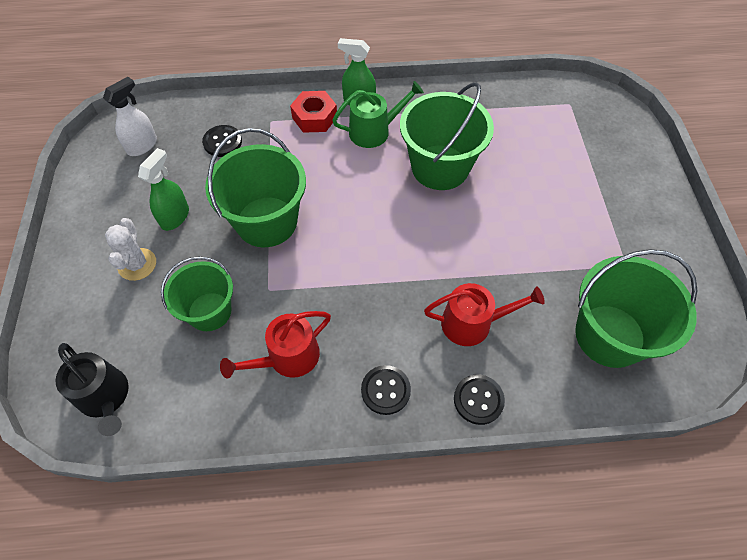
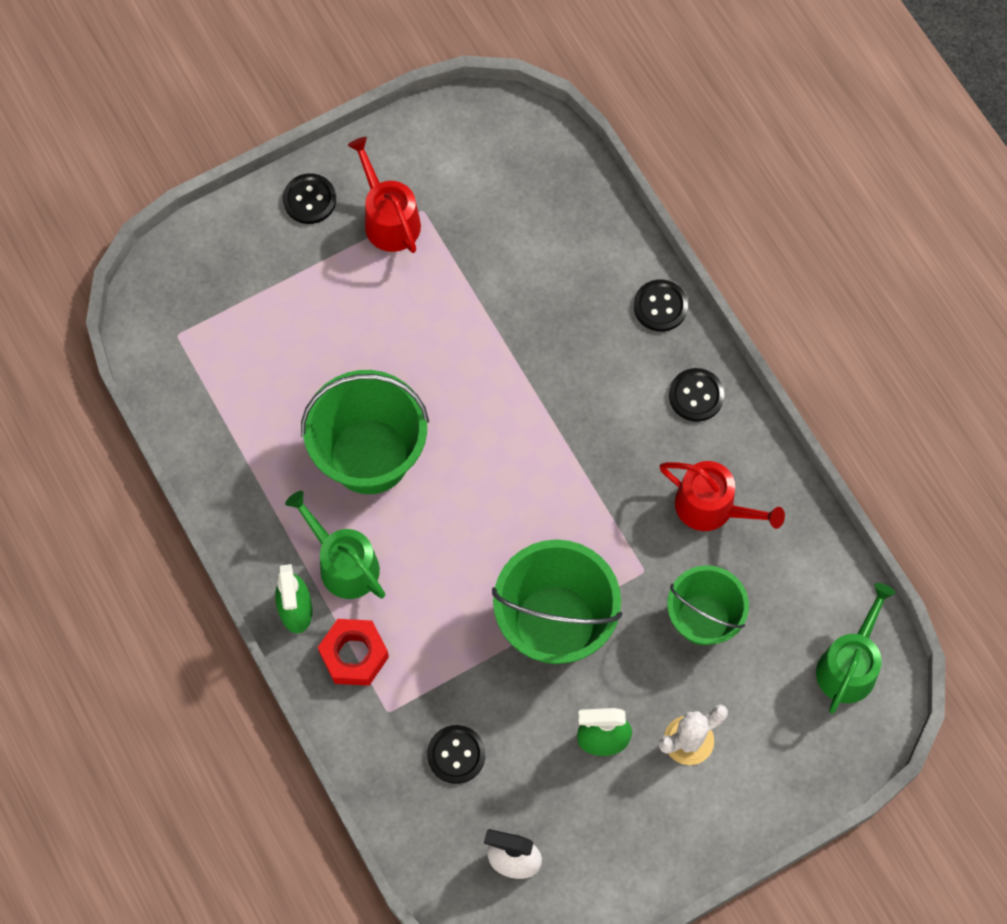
camera: 115 degrees left, 10 degrees up
black watering can [55,343,129,436] -> green watering can [816,583,895,714]
red watering can [424,283,545,346] -> red watering can moved to [348,137,421,253]
green bucket [575,249,698,368] -> none
none -> black button [283,173,336,224]

